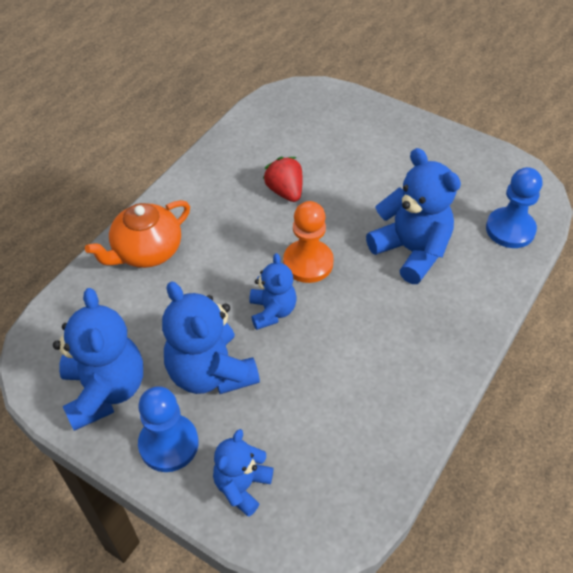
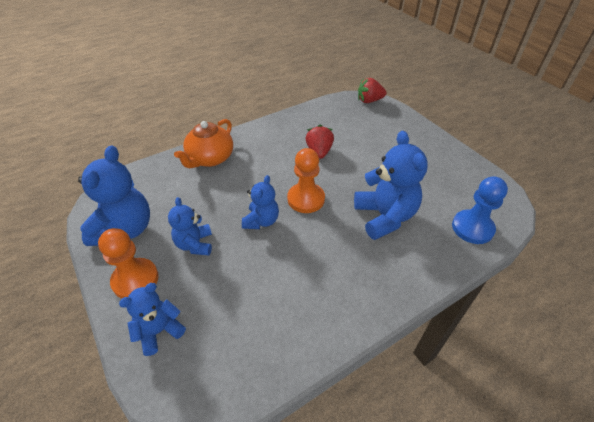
camera: 25 degrees right, 5 degrees down
orange teapot [85,200,190,268] -> orange teapot turned 45 degrees counterclockwise [174,119,233,168]
blue pawn [138,386,199,472] -> orange pawn [98,228,158,298]
blue teddy bear [162,281,260,394] -> blue teddy bear [168,197,212,256], size x0.59
none -> red strawberry [358,78,387,103]

